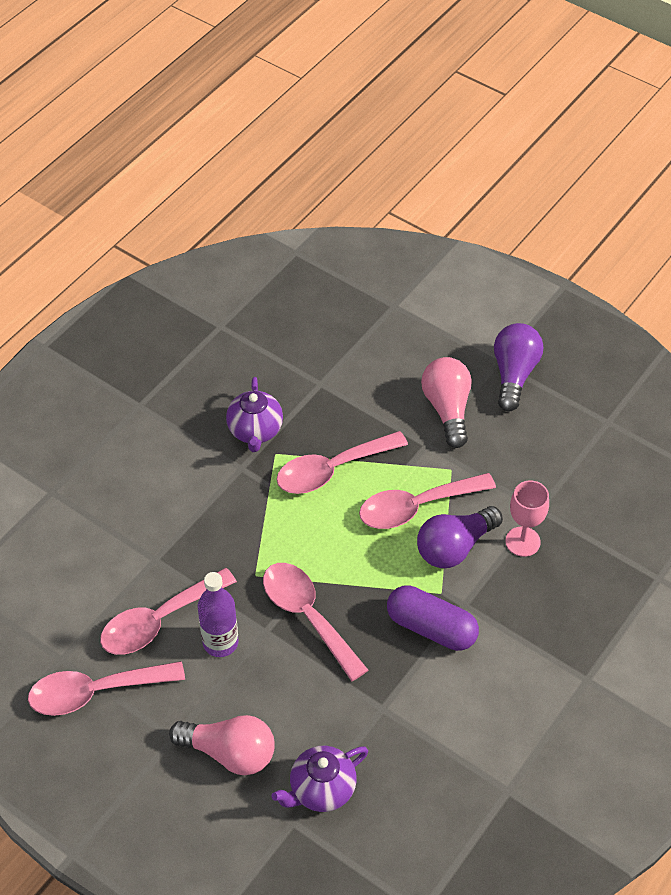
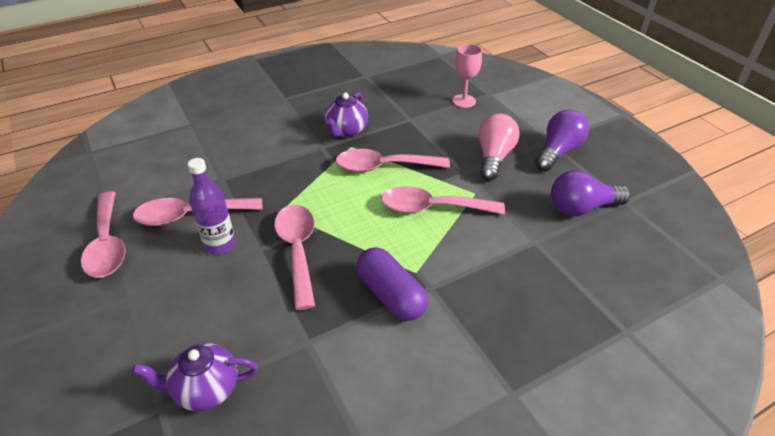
camera: 25 degrees right, 10 degrees down
pink spoon [28,661,185,716] -> pink spoon turned 120 degrees counterclockwise [81,192,126,278]
pink light bulb [169,715,275,775] -> none
purple light bulb [417,506,503,568] -> purple light bulb moved to [551,170,631,216]
pink goblet [506,480,549,557] -> pink goblet moved to [452,44,482,108]

